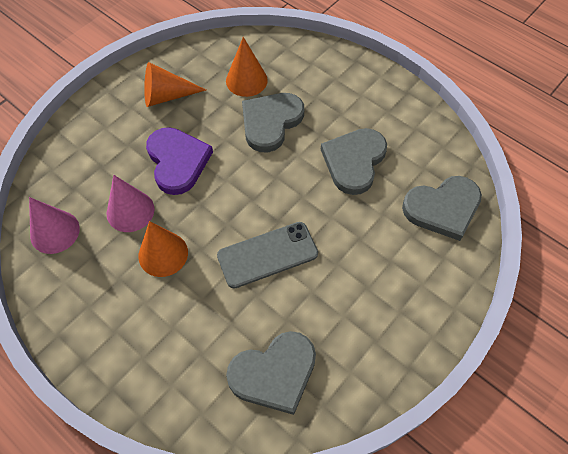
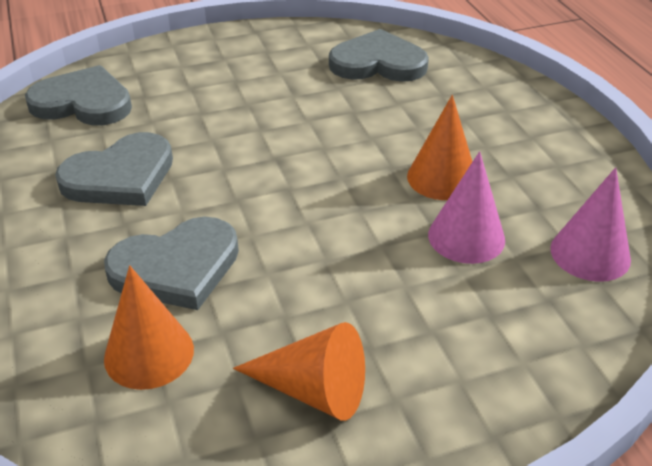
camera: 150 degrees left, 20 degrees down
purple heart [146,127,213,195] -> none
grey phone [217,222,318,289] -> none

